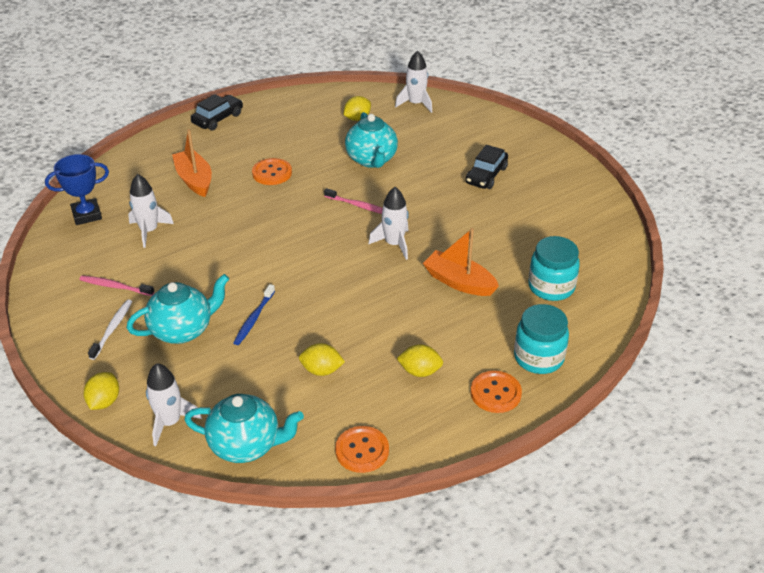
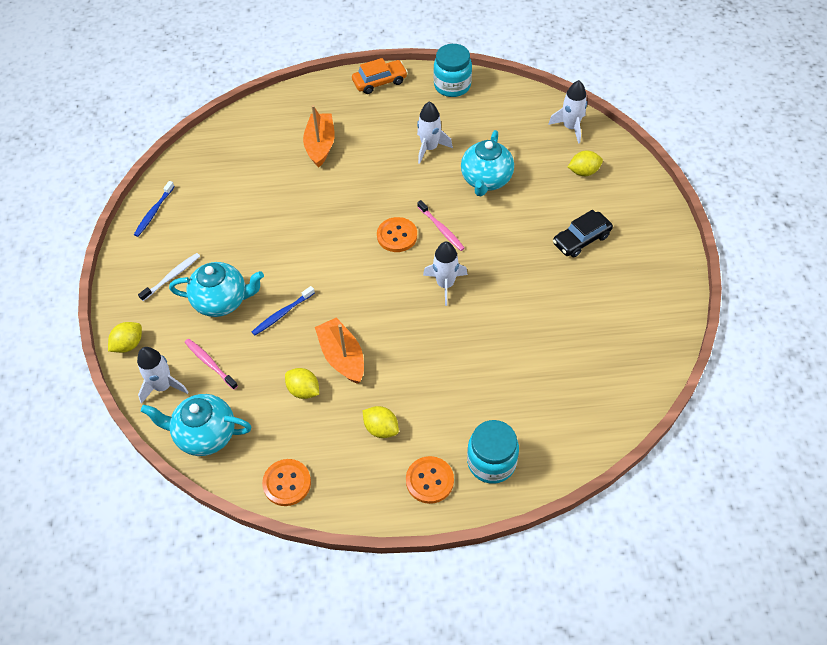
camera: 30 degrees right, 15 degrees up
blue trophy [45,154,109,225] -> none
pink toothbrush [80,276,154,296] -> pink toothbrush moved to [185,339,238,390]
white rocket [128,174,174,248] -> white rocket moved to [417,101,453,164]
turquoise teapot [184,394,304,463] -> turquoise teapot turned 150 degrees clockwise [141,394,252,456]
black car [191,94,243,130] -> orange car [352,58,408,94]
orange button [252,158,292,185] -> orange button moved to [377,217,417,252]
yellow lemon [344,96,371,121] -> yellow lemon moved to [568,150,603,176]
orange boat [423,228,499,296] -> orange boat moved to [315,317,364,384]
turquoise jar [528,236,580,301] -> turquoise jar moved to [433,44,472,97]
none -> blue toothbrush [134,181,175,237]

